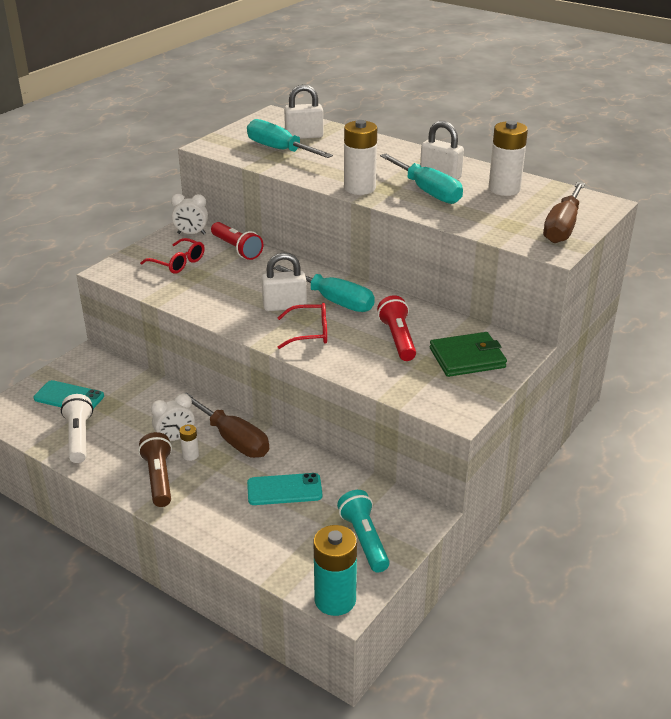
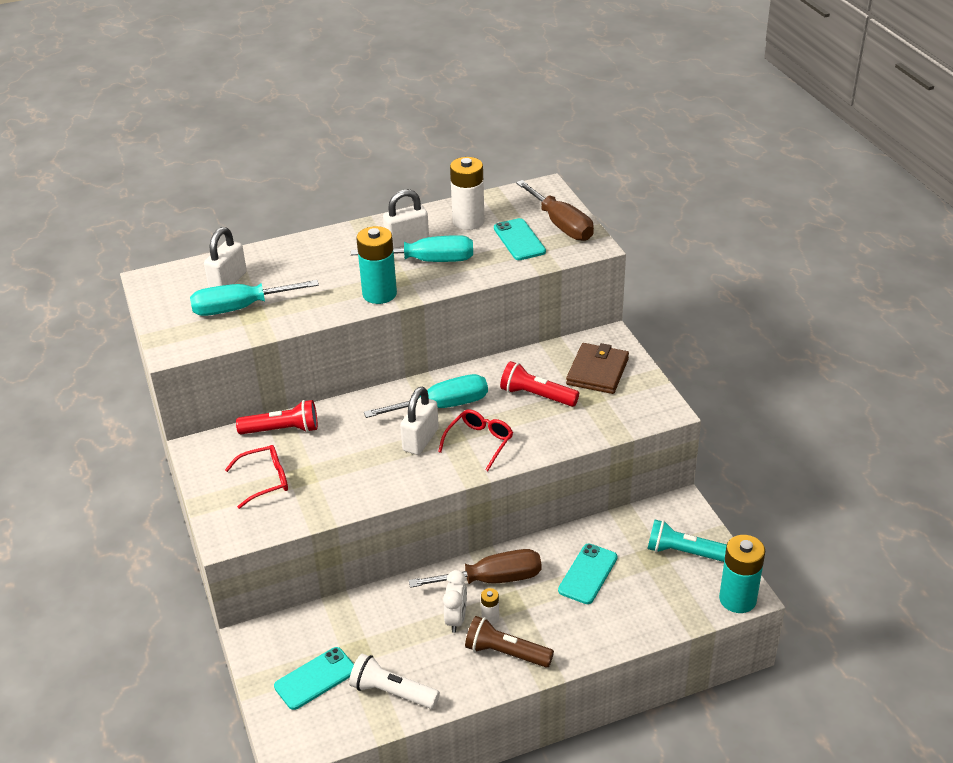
camera: 55 degrees left, 5 degrees up
white clock [171,194,208,235] -> none
white battery [344,120,377,195] -> turquoise battery [356,226,397,304]
green wallet [430,332,507,377] -> brown wallet [566,343,629,394]
none -> turquoise phone [494,218,546,260]

